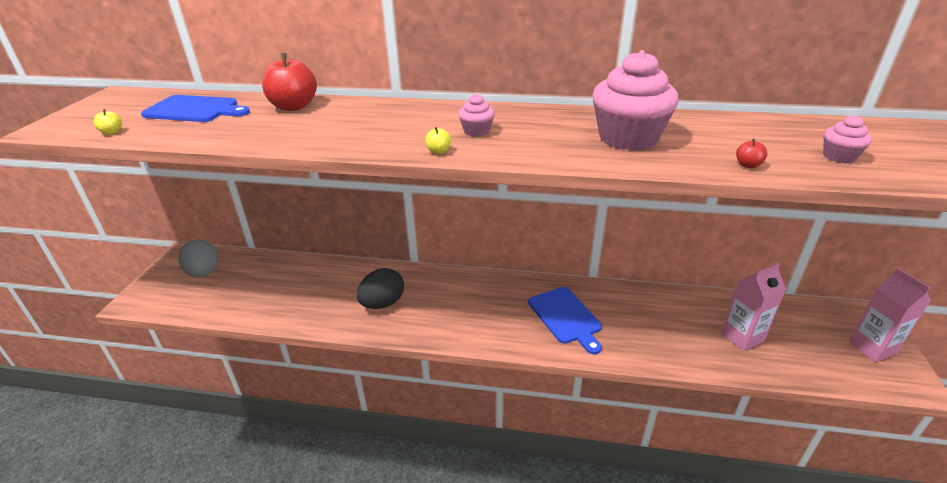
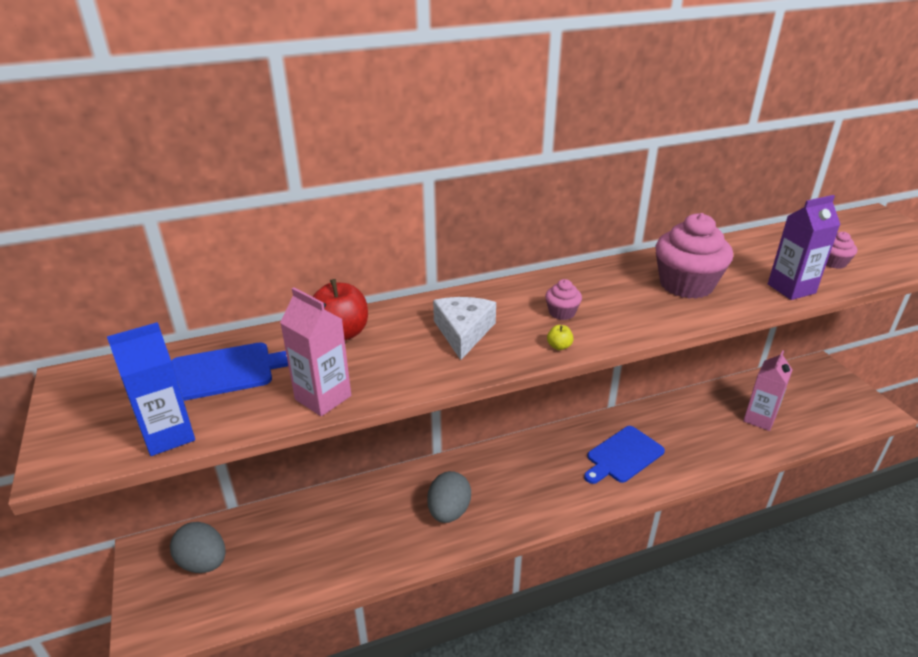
camera: 30 degrees left, 0 degrees up
yellow apple [94,109,122,135] -> blue carton [107,322,195,456]
black egg [356,268,404,309] -> grey egg [427,471,471,523]
blue cutting board [528,287,602,355] -> blue cutting board turned 105 degrees clockwise [584,426,665,484]
red apple [736,139,768,168] -> purple carton [768,195,841,300]
pink carton [848,268,931,362] -> pink carton moved to [280,288,351,416]
none -> white cheese [433,297,496,360]

